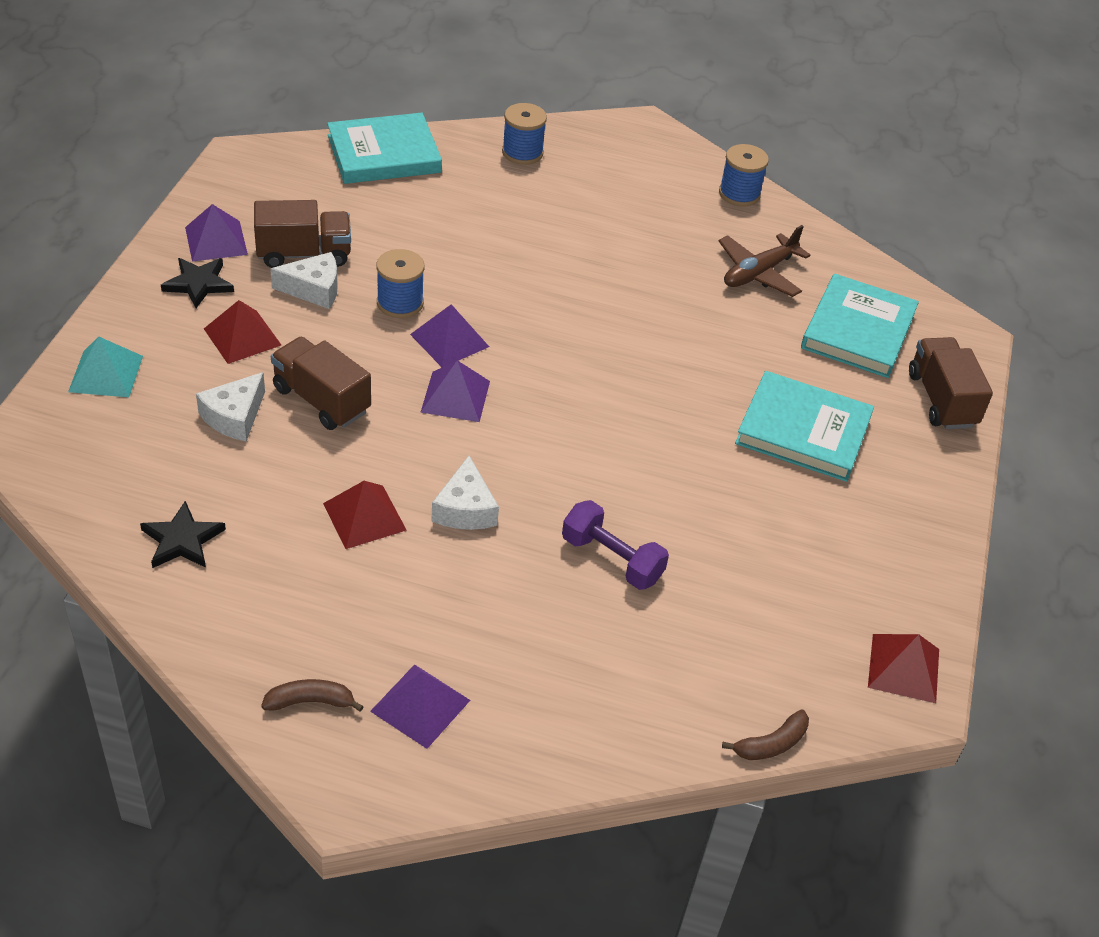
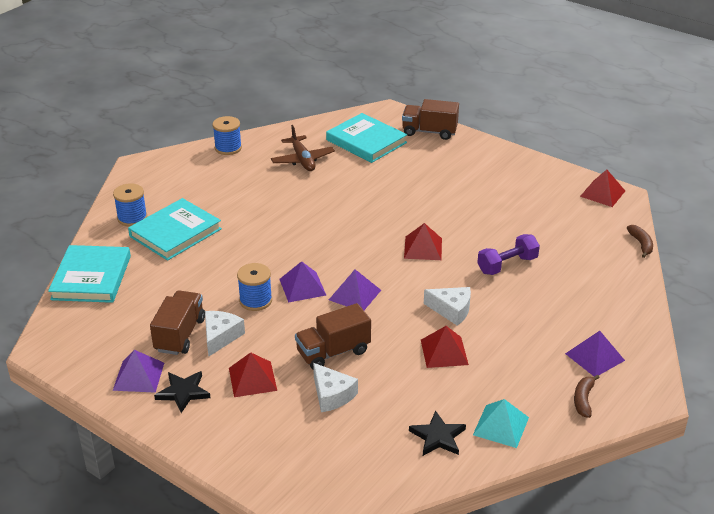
camera: 65 degrees left, 10 degrees down
turquoise pyramid [68,337,143,397] -> turquoise pyramid moved to [473,399,529,448]
turquoise book [735,371,874,482] -> turquoise book moved to [128,198,222,261]
none -> red pyramid [404,223,442,260]

